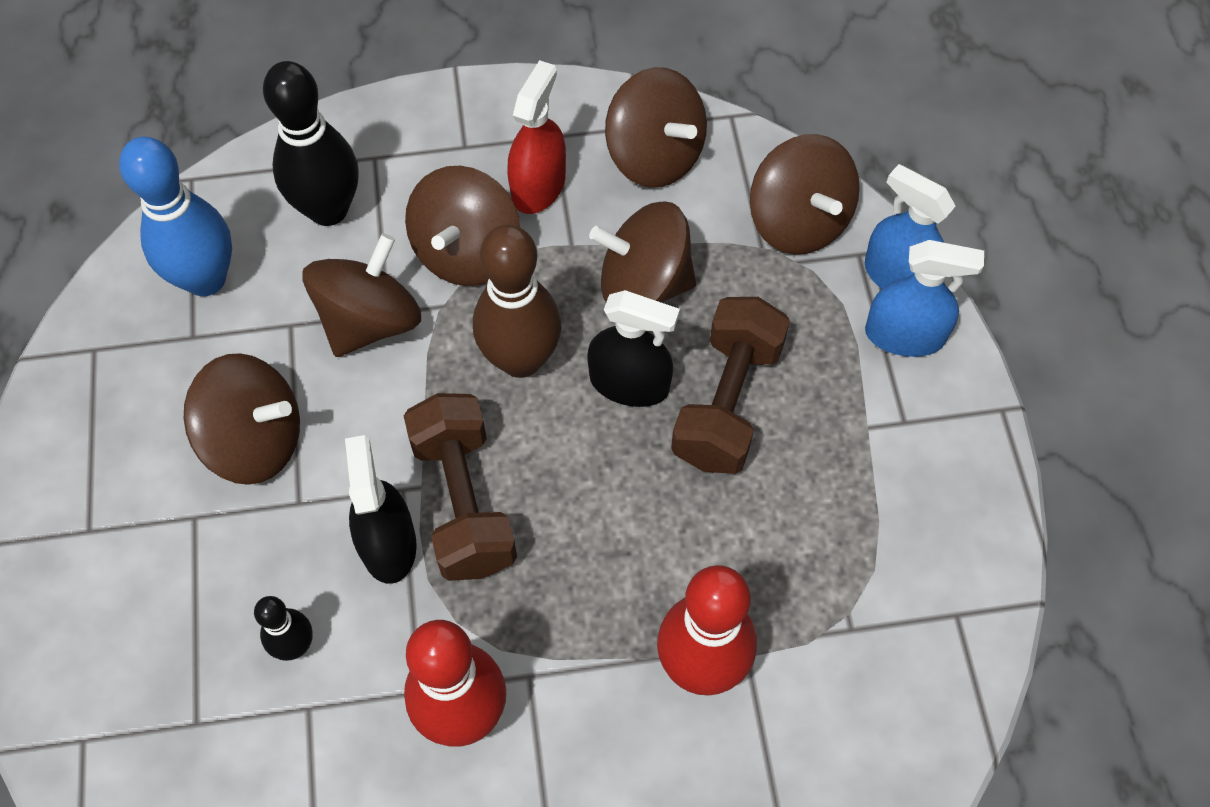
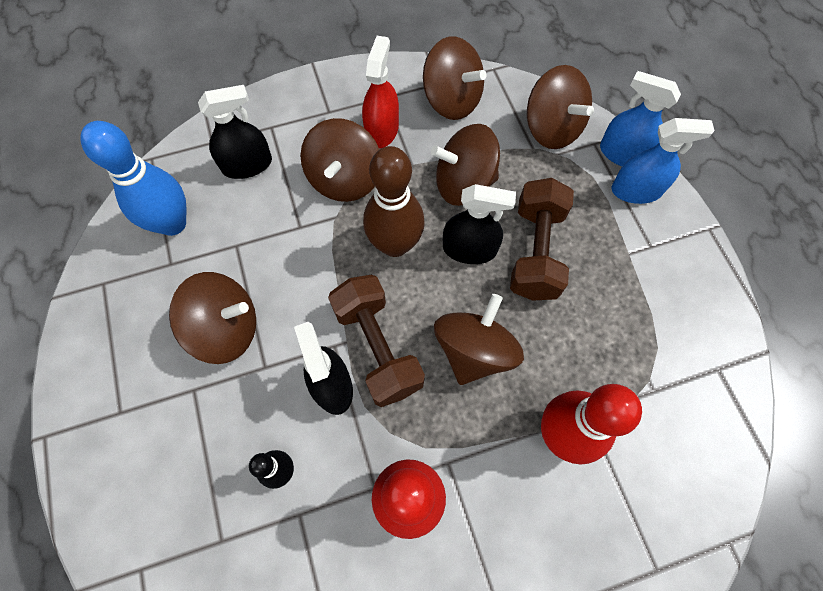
camera: 10 degrees left, 5 degrees up
black bowling pin [263,61,359,226] -> black spray bottle [198,85,272,179]
brown spinning top [302,233,421,357] -> brown spinning top moved to [434,294,524,385]

